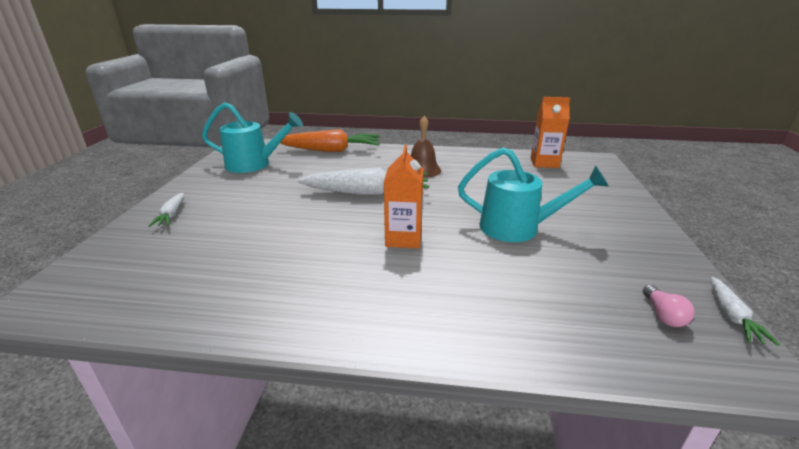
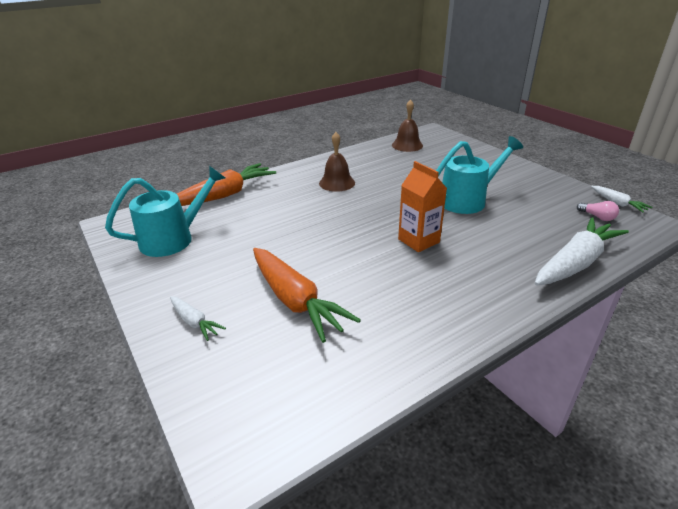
camera: 40 degrees left, 5 degrees up
white carrot [297,167,430,195] -> white carrot moved to [535,217,629,286]
orange carton [531,97,570,168] -> brown bell [392,99,423,152]
none -> orange carrot [253,248,361,343]

